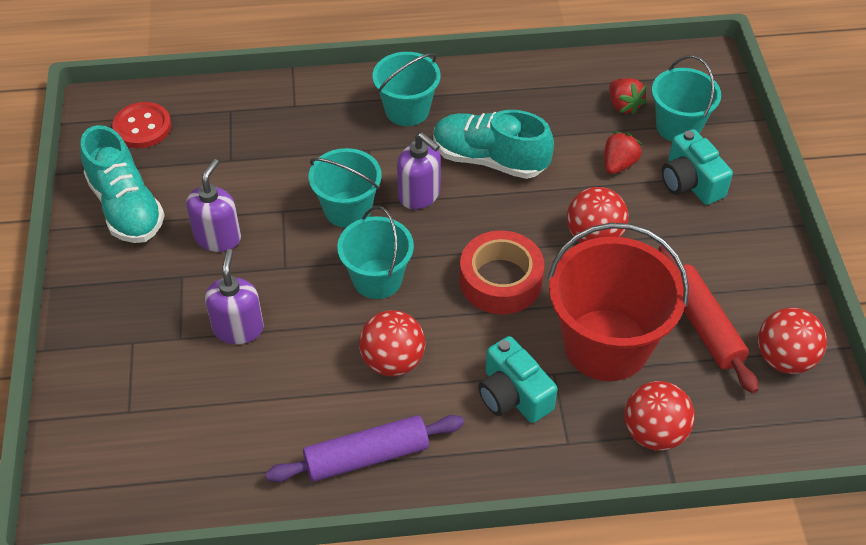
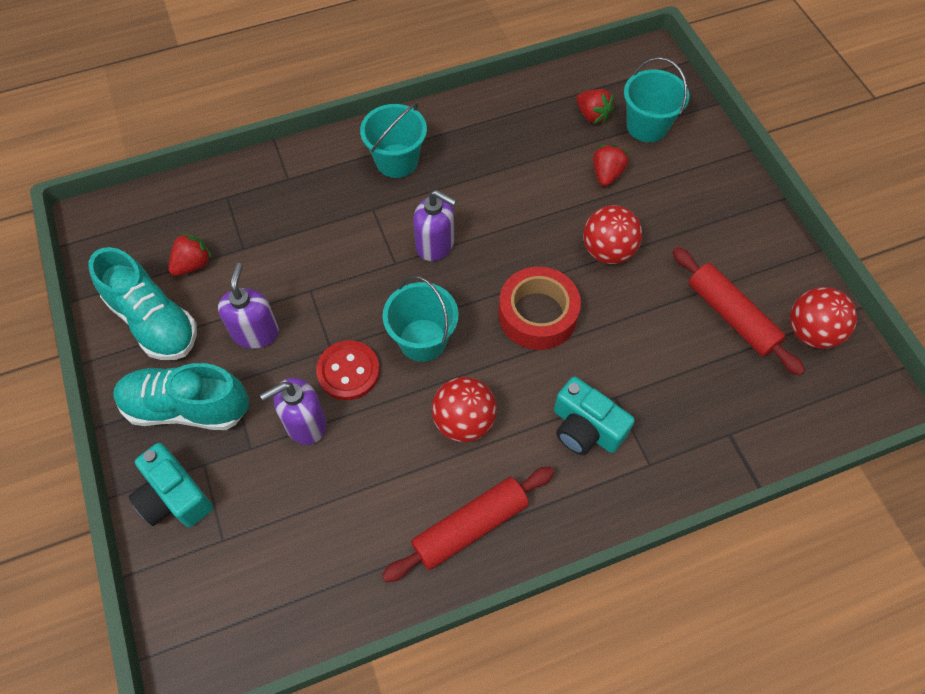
camera: 15 degrees left, 10 degrees up
red button [112,102,171,148] -> red button moved to [316,340,380,400]
purple soap dispenser [205,249,264,344] -> purple soap dispenser turned 105 degrees counterclockwise [260,378,326,445]
purple rolling pin [265,415,464,482] -> red rolling pin [382,466,554,582]
turquoise bucket [309,148,382,228] -> none
turquoise shoe [433,110,554,179] -> turquoise shoe moved to [113,363,249,430]
red bucket [548,223,689,381] -> none
red ball [624,381,695,451] -> none
turquoise camera [662,129,733,205] -> turquoise camera moved to [129,443,213,527]
none -> red strawberry [168,233,212,276]

